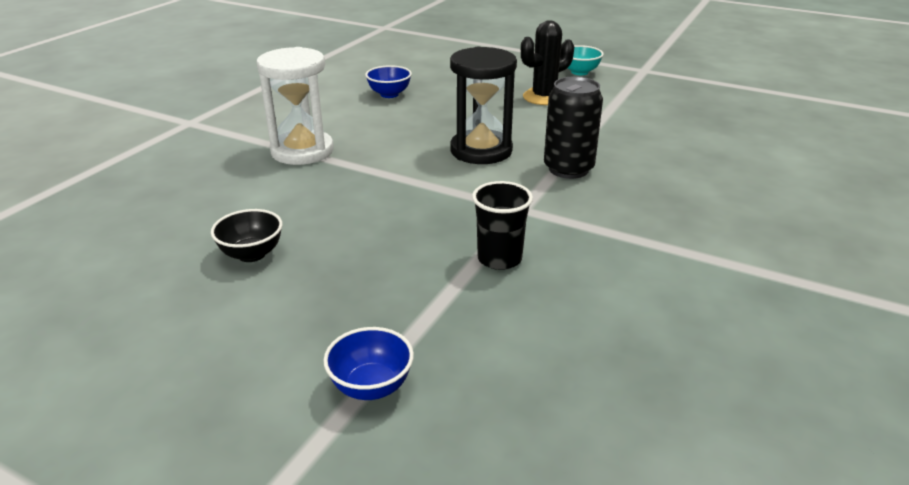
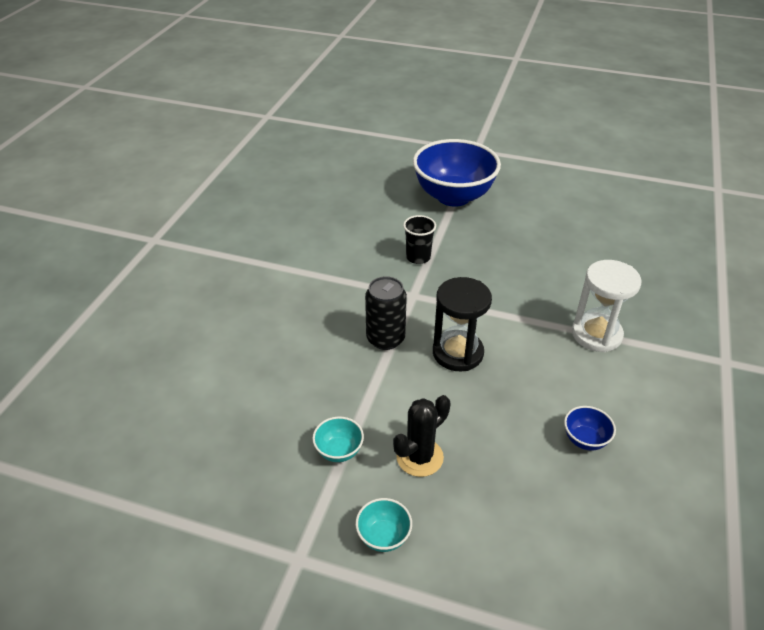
camera: 170 degrees right, 10 degrees up
black bowl [211,209,282,262] -> none
blue bowl [323,327,414,400] -> blue bowl [413,139,501,207], size x2.47
none -> turquoise bowl [312,417,364,462]

